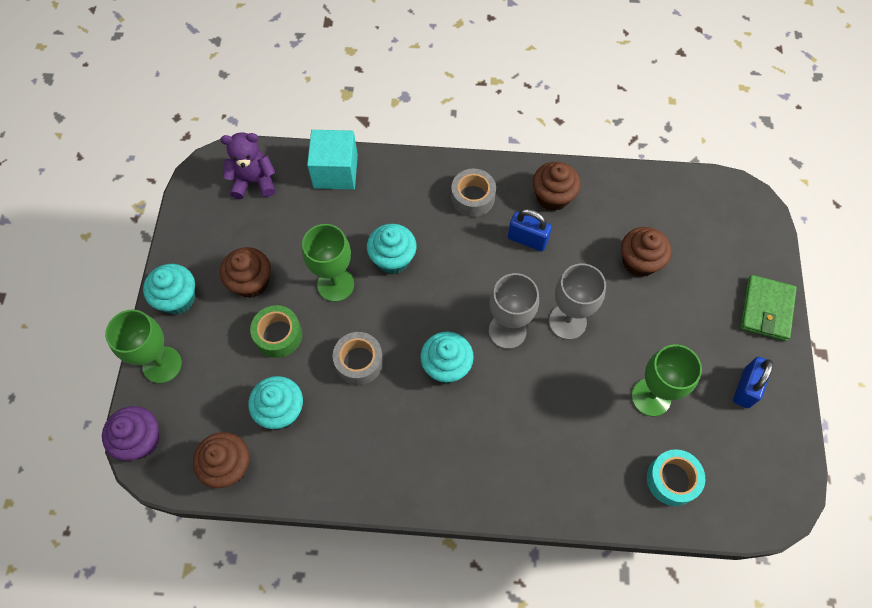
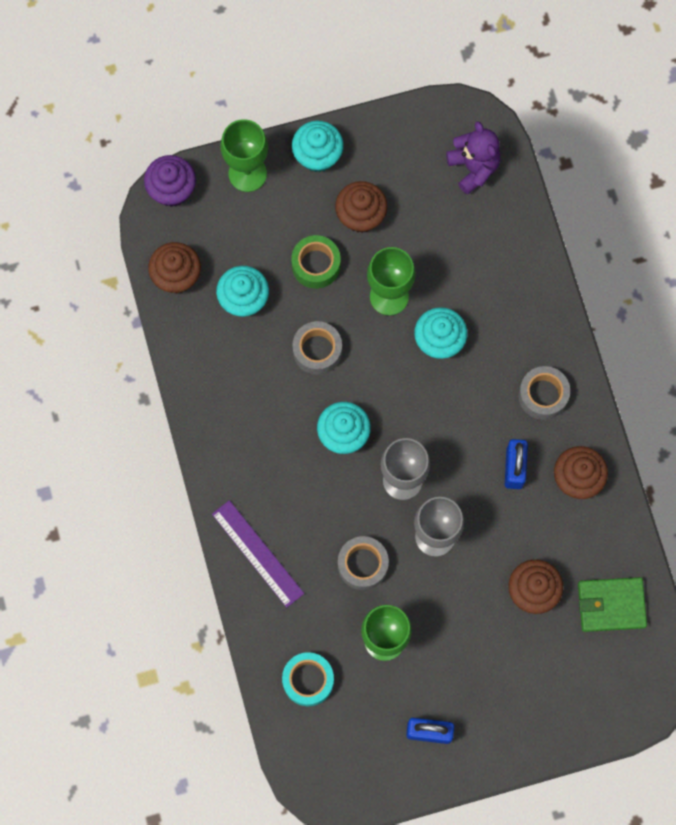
camera: 70 degrees right, 10 degrees up
turquoise cube [307,130,358,190] -> none
green wallet [740,275,797,341] -> green wallet moved to [578,577,647,632]
none -> purple ruler [212,500,304,608]
none -> grey tape [338,536,389,590]

